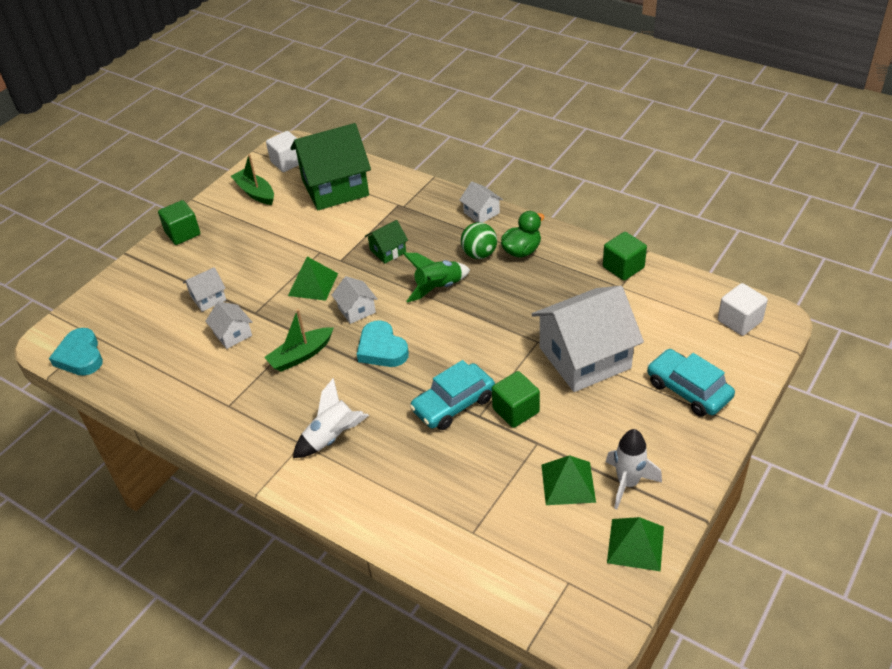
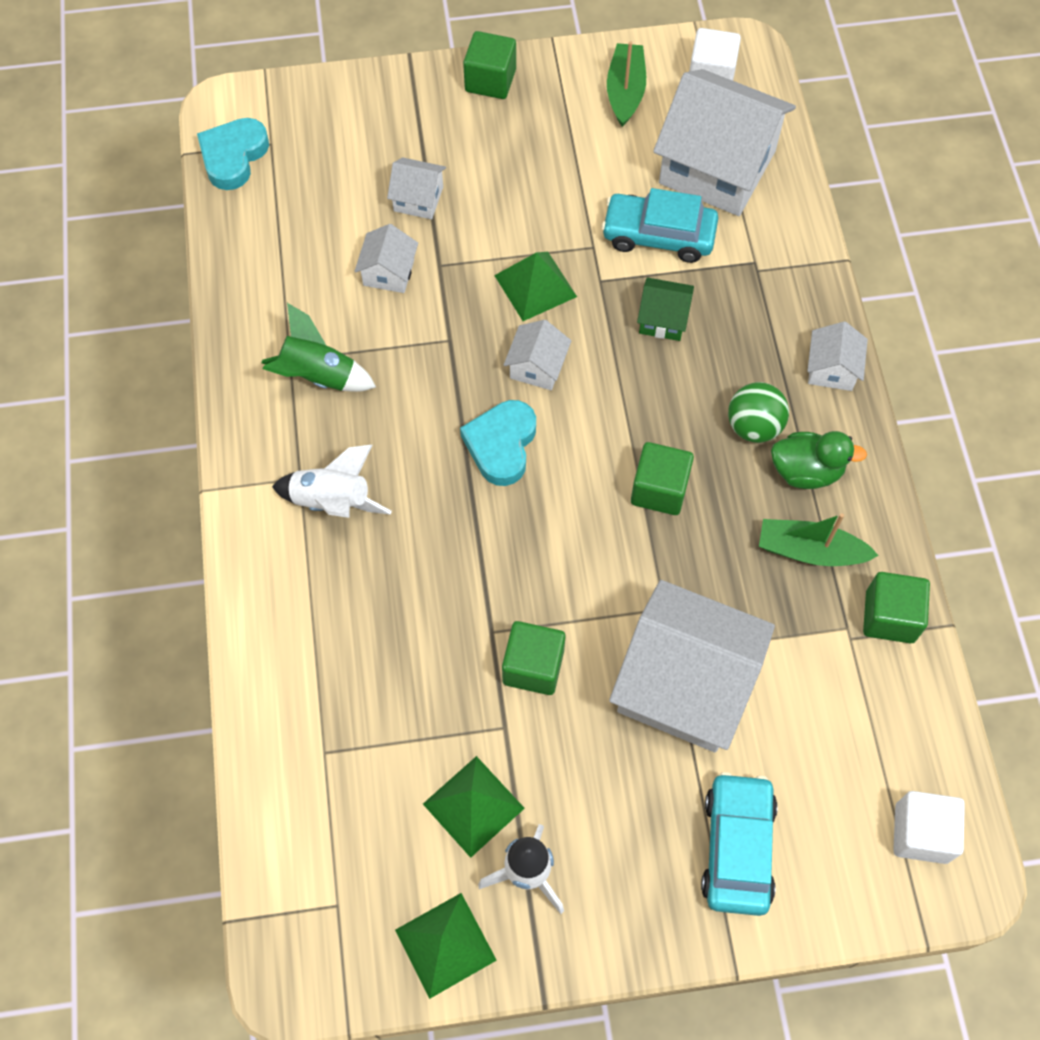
camera: 45 degrees right, 20 degrees up
green boat [264,309,334,372] -> green boat moved to [759,513,879,566]
green house [291,123,371,210] -> white house [653,69,796,216]
green rocket [403,253,470,302] -> green rocket moved to [261,303,376,392]
turquoise car [410,360,495,430] -> turquoise car moved to [602,188,718,263]
none -> green cube [631,442,694,515]

